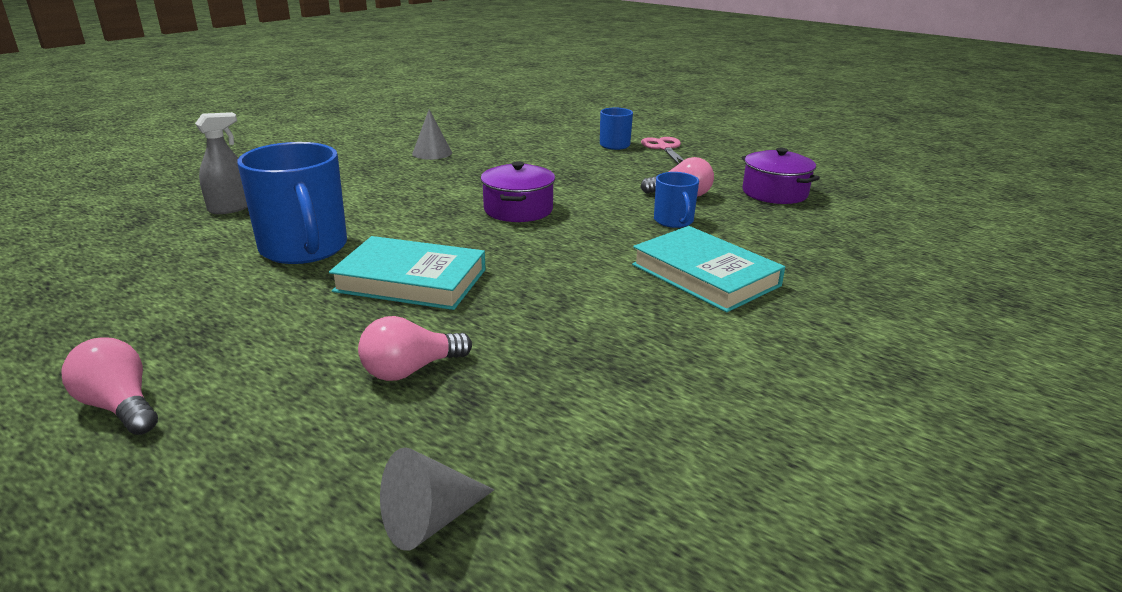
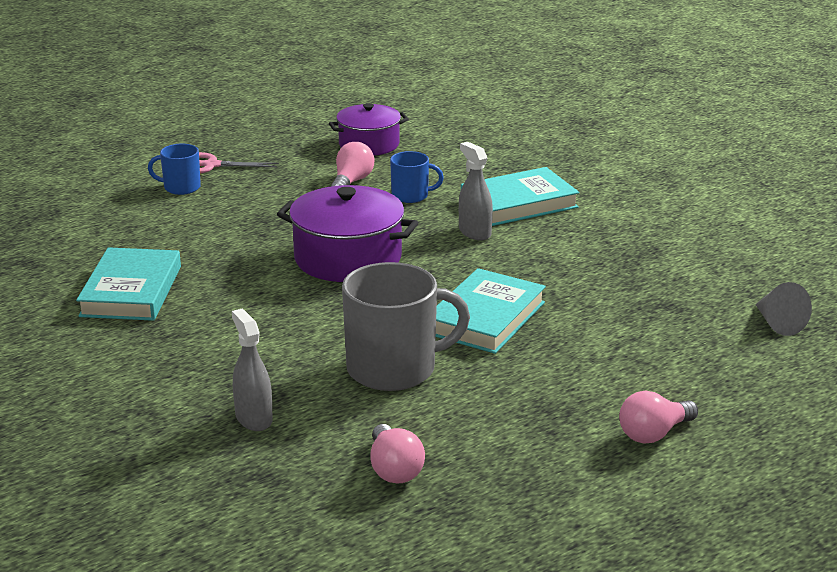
camera: 75 degrees left, 0 degrees up
blue mug [237,142,347,264] -> grey mug [342,262,470,391]
pink light bulb [358,316,472,381] -> pink light bulb moved to [370,424,425,483]
grey cone [412,109,452,160] -> turquoise book [76,247,181,321]
purple pot [481,161,555,222] -> purple pot [277,185,418,282], size x1.51
none -> grey spray bottle [459,142,493,240]

